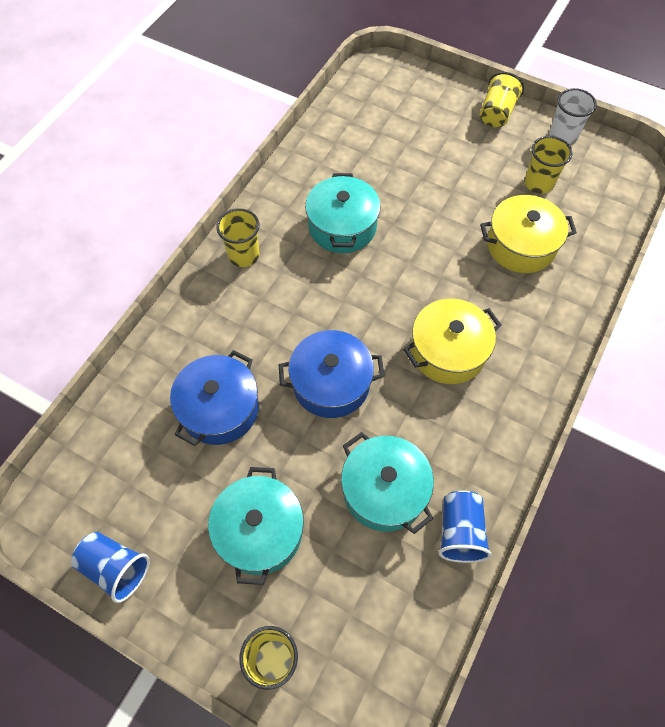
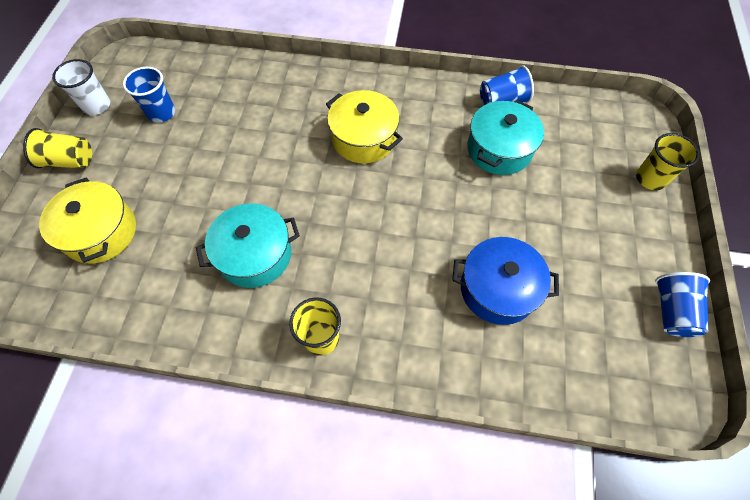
camera: 110 degrees left, 0 degrees up
turquoise pot [208,467,304,585] -> none
blue pot [279,330,385,418] -> none
yellow pot [480,195,577,273] -> yellow pot moved to [39,177,136,263]
yellow cup [525,136,572,194] -> blue cup [123,67,175,123]

